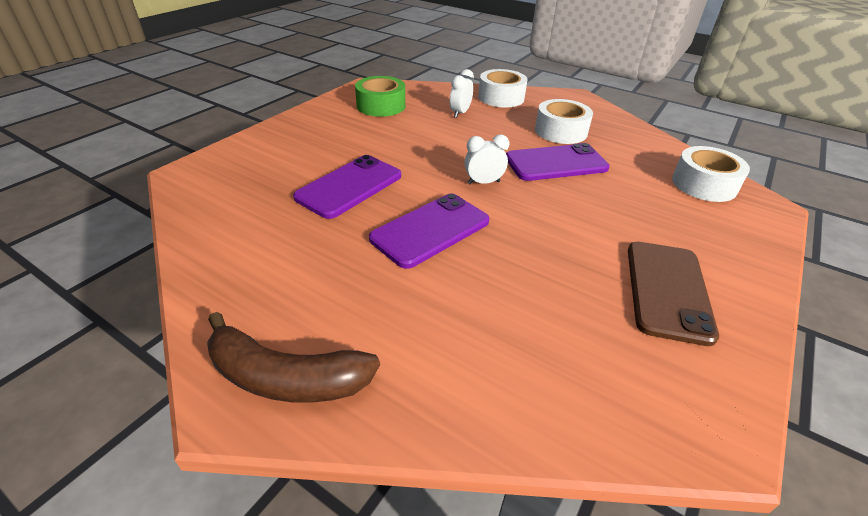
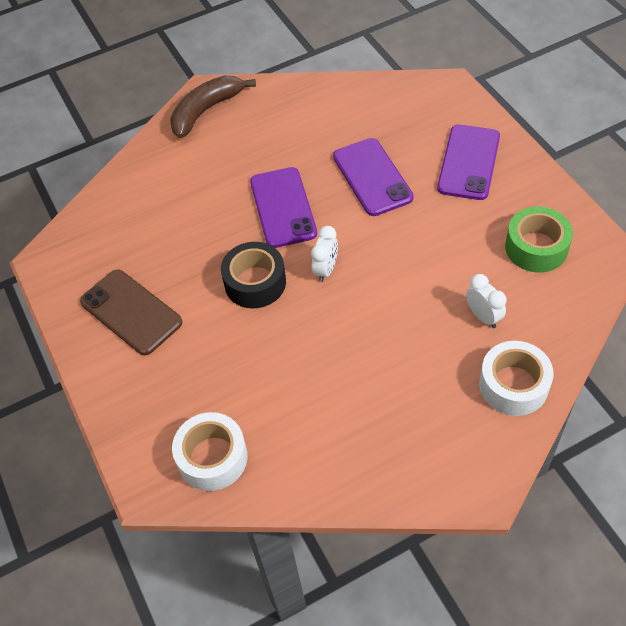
camera: 125 degrees right, 15 degrees up
purple phone [506,143,610,181] -> purple phone moved to [437,125,500,200]
white tape [535,99,593,144] -> none
none -> black tape [221,242,286,308]

